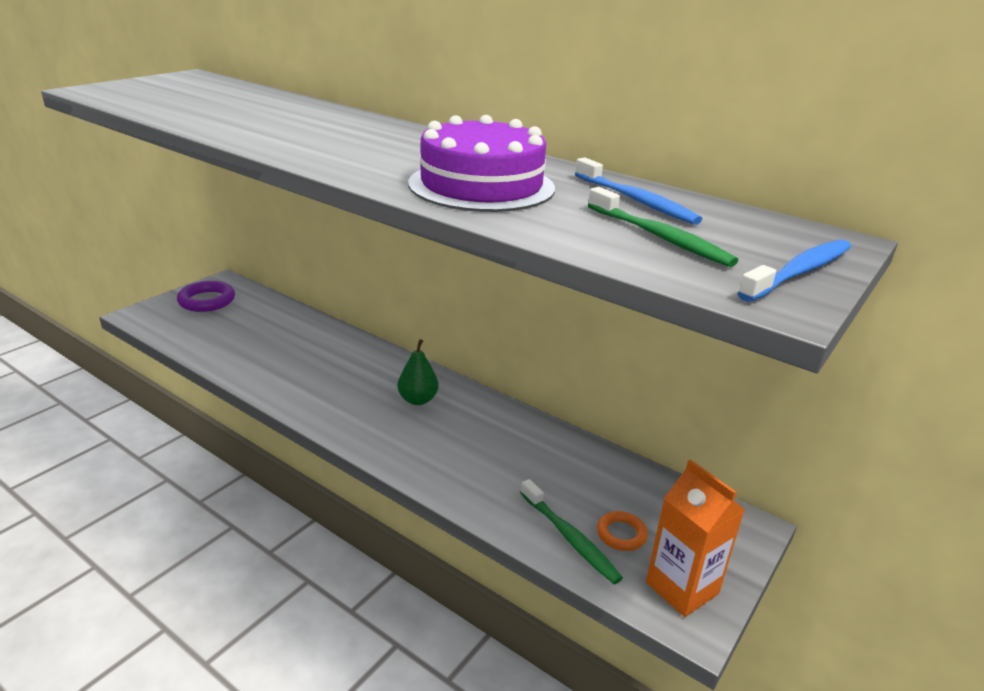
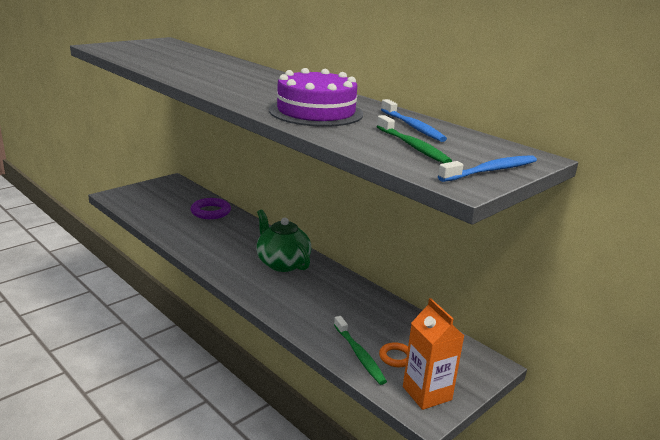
camera: 10 degrees right, 5 degrees down
purple ring [177,281,235,312] -> purple ring moved to [191,198,231,219]
green pear [397,339,439,405] -> green teapot [256,209,311,272]

